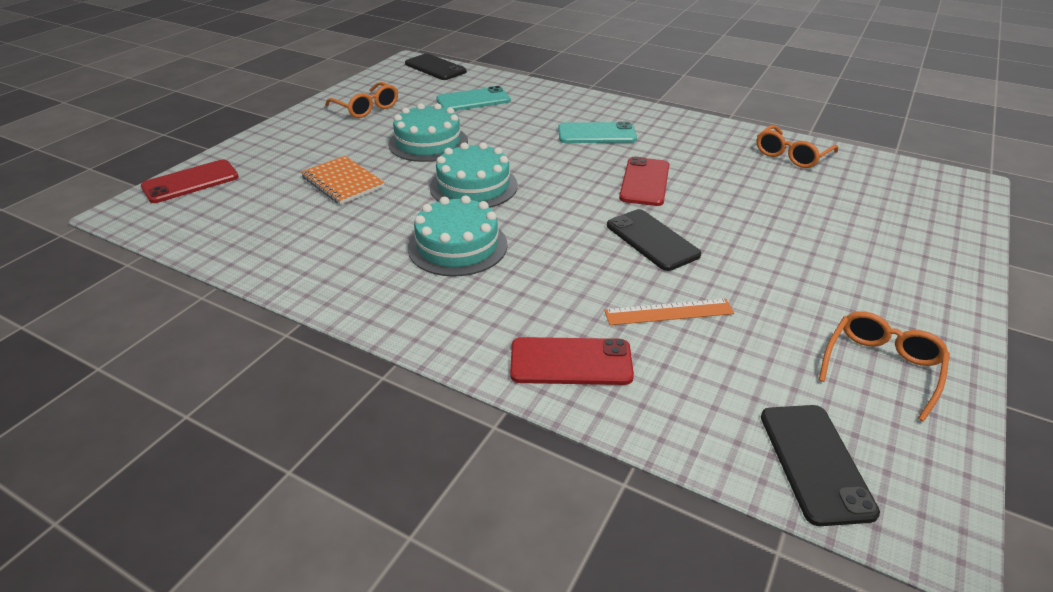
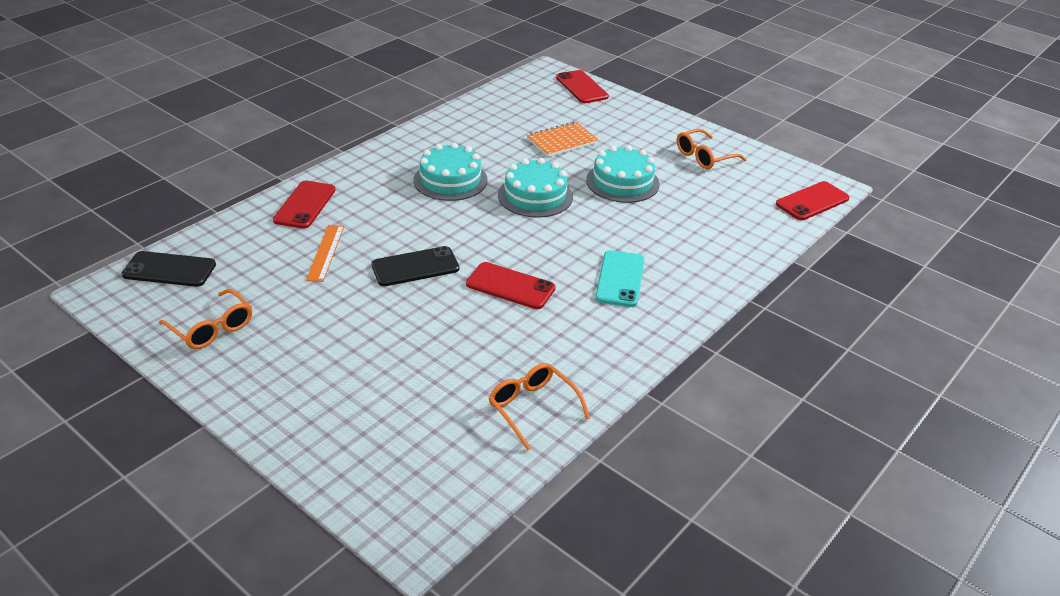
camera: 100 degrees right, 0 degrees up
black phone [405,54,467,80] -> red phone [776,181,849,220]
turquoise phone [436,86,511,111] -> none

